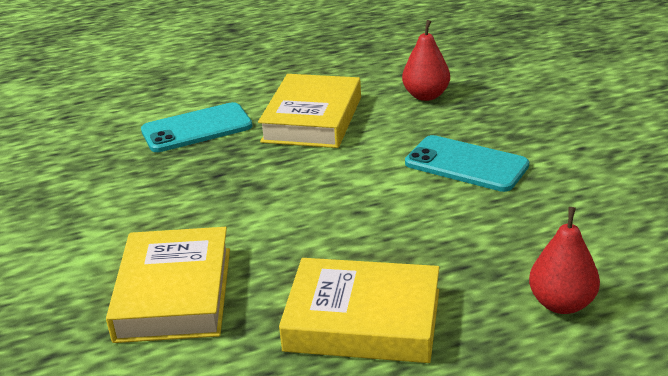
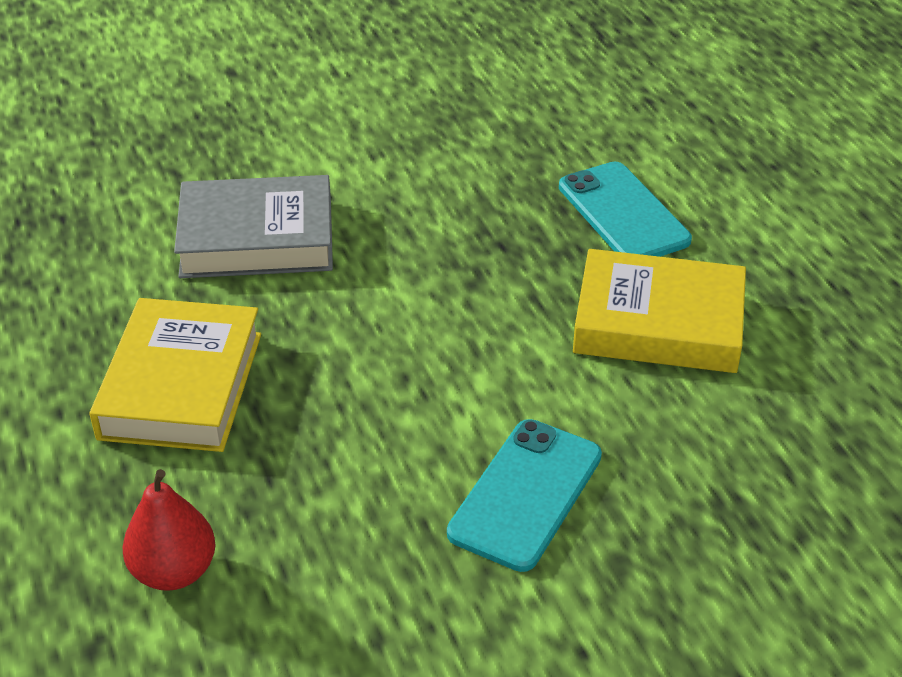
camera: 85 degrees right, 10 degrees up
yellow book [106,227,230,343] -> grey book [174,175,333,278]
red pear [402,20,450,101] -> none

